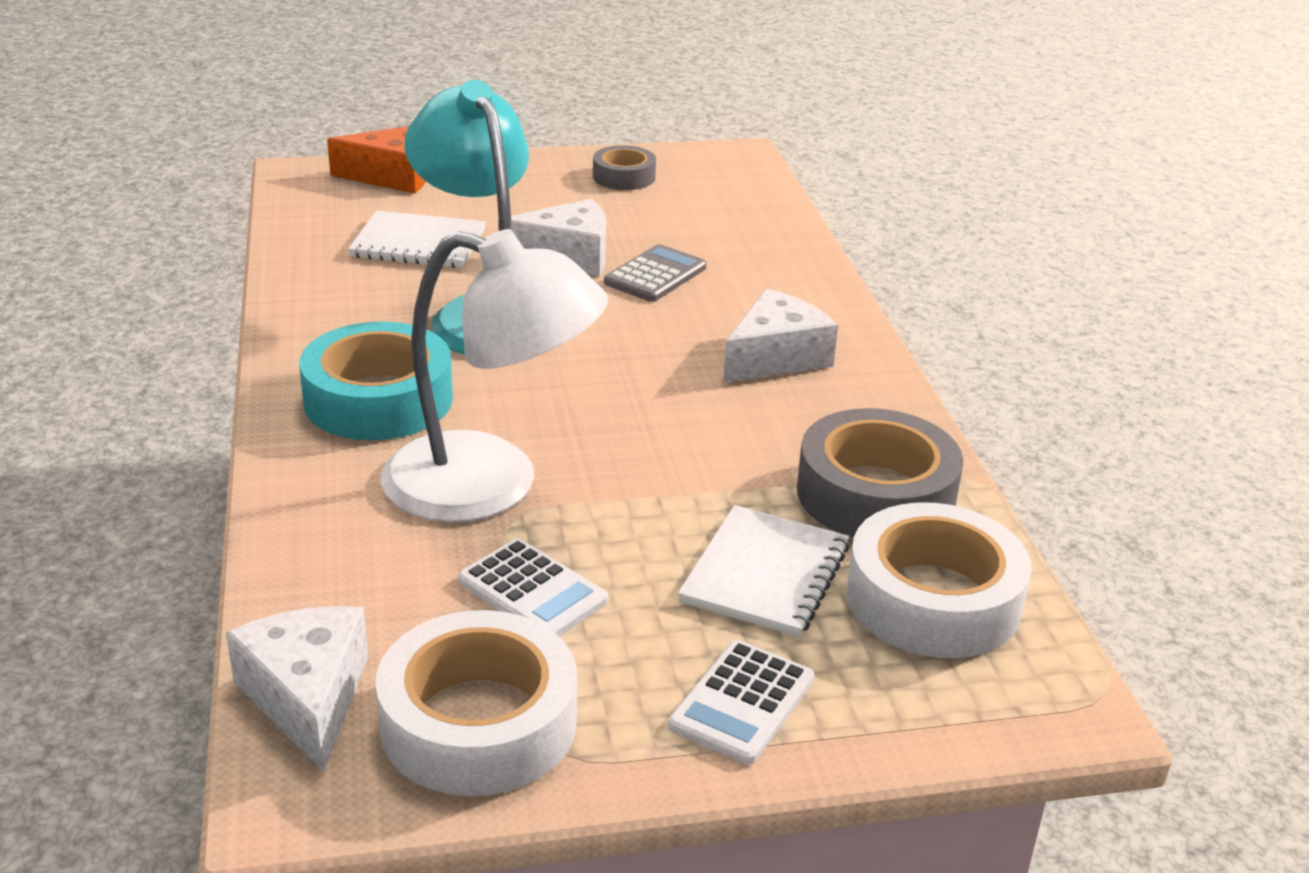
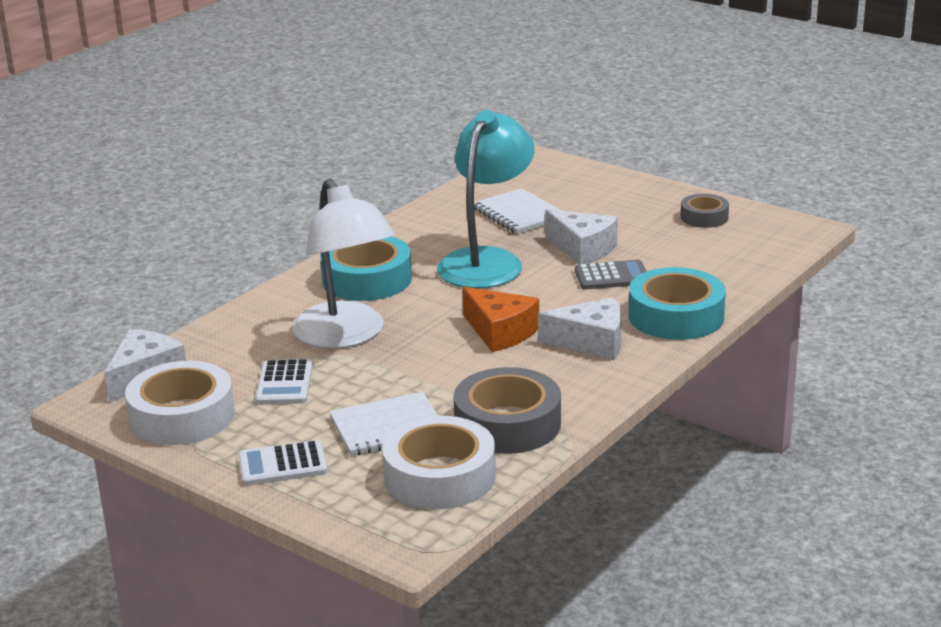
camera: 50 degrees right, 5 degrees down
orange cheese [327,126,426,193] -> orange cheese moved to [462,287,539,352]
none -> turquoise tape [629,267,726,340]

